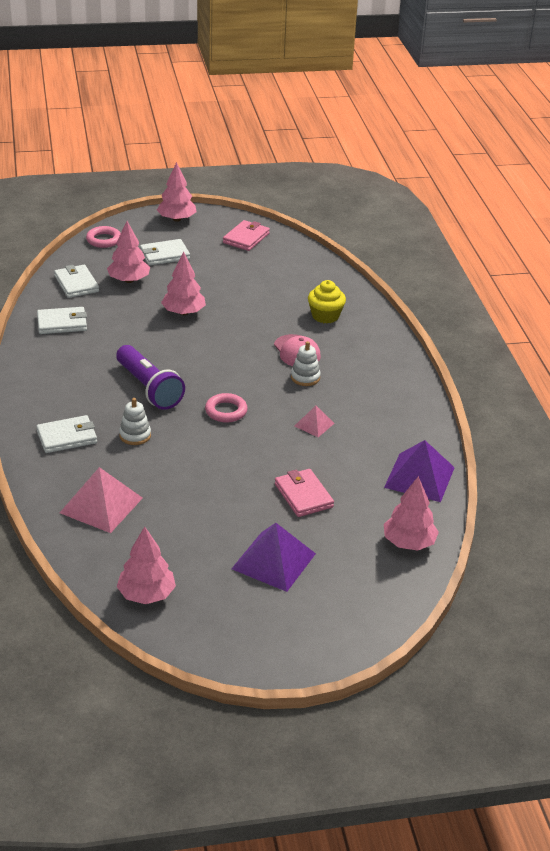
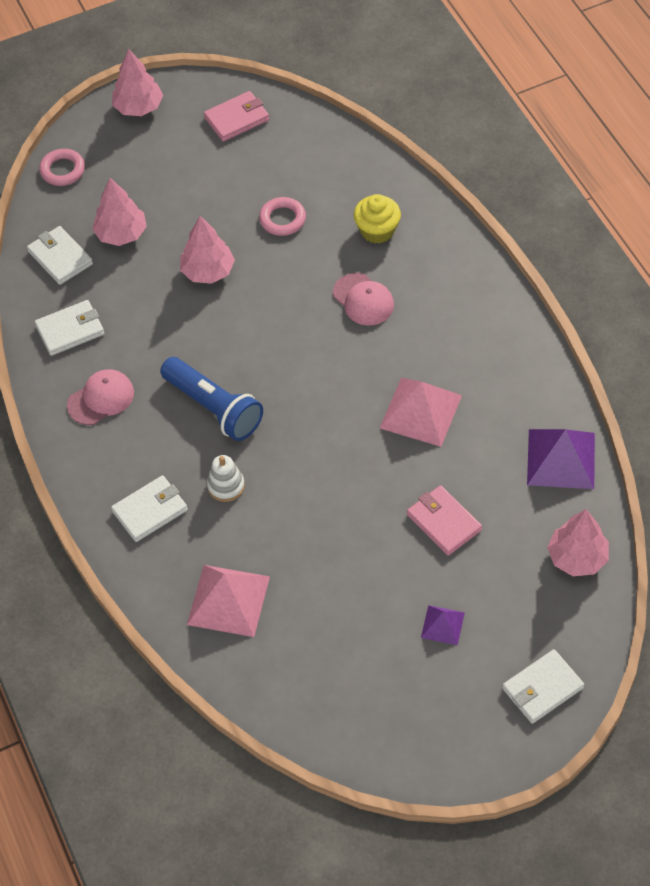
camera: 10 degrees left, 20 degrees up
purple flashlight [116,345,185,410] -> blue flashlight [160,357,263,441]
pink tree [117,526,176,604] -> none
white wallet [140,239,190,266] -> white wallet moved to [502,649,584,724]
pink ring [205,393,248,423] -> pink ring moved to [259,197,306,236]
pink wallet [223,220,270,251] -> pink wallet turned 45 degrees clockwise [204,91,269,142]
purple pyramid [232,523,316,592] -> purple pyramid [421,605,465,645], size x0.53
white stacking toy [291,341,321,386] -> none
pink pyramid [295,405,334,437] -> pink pyramid [380,378,462,447], size x1.87
none -> pink cap [67,369,134,425]

